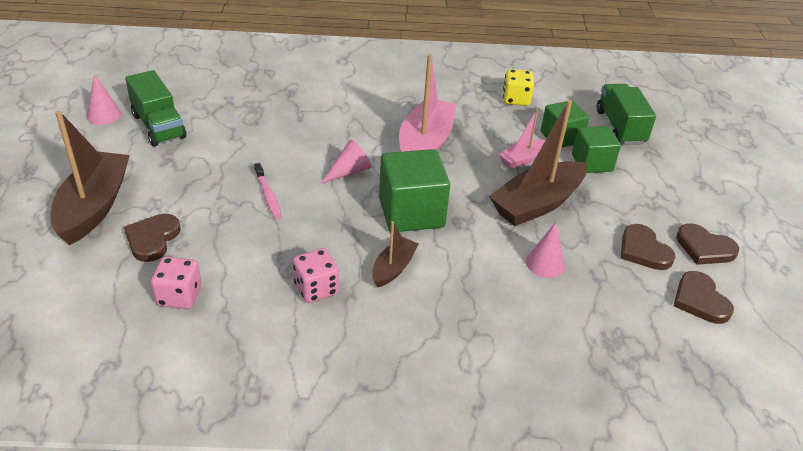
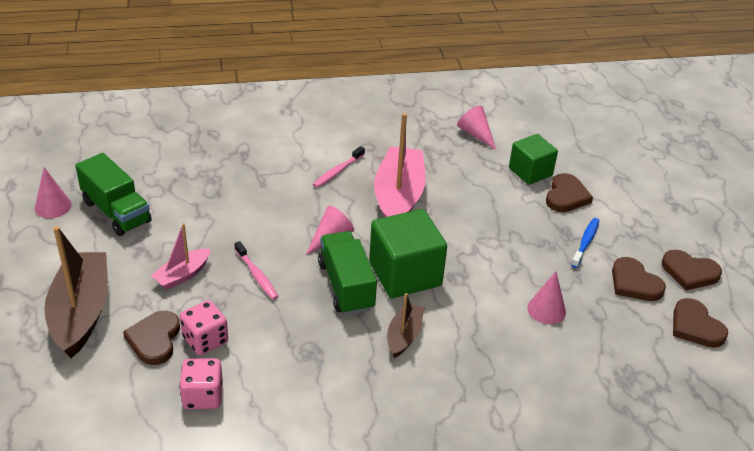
camera: 10 degrees left, 0 degrees up
pink dice [293,248,339,303] -> pink dice moved to [180,300,228,355]
brown boat [489,100,587,226] -> none
pink boat [499,109,545,169] -> pink boat moved to [150,223,210,290]
yellow dice [503,69,534,106] -> pink cone [457,106,496,150]
green cube [572,126,621,173] -> brown heart [546,173,593,212]
green truck [597,84,656,145] -> green truck moved to [318,231,377,315]
none -> pink toothbrush [313,146,365,188]
none -> blue toothbrush [571,218,599,268]

